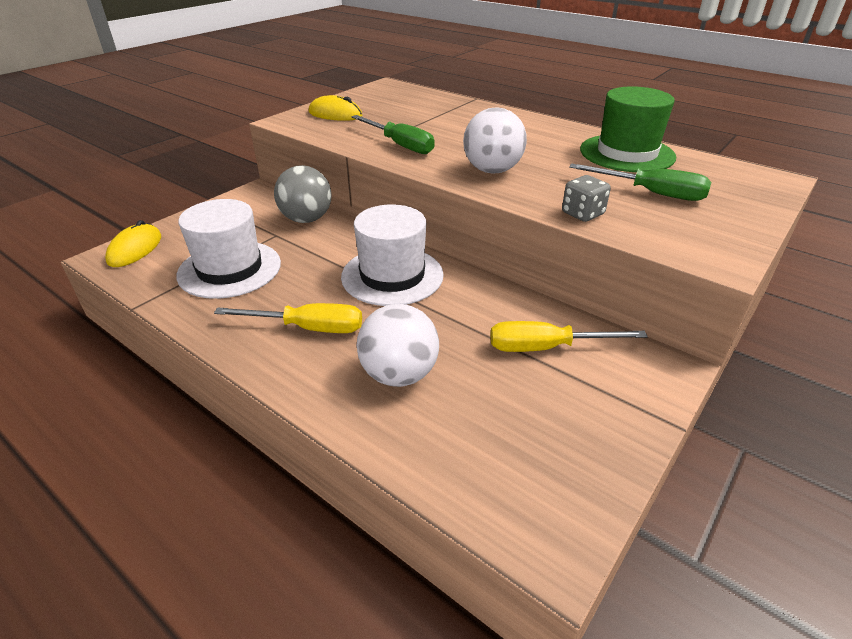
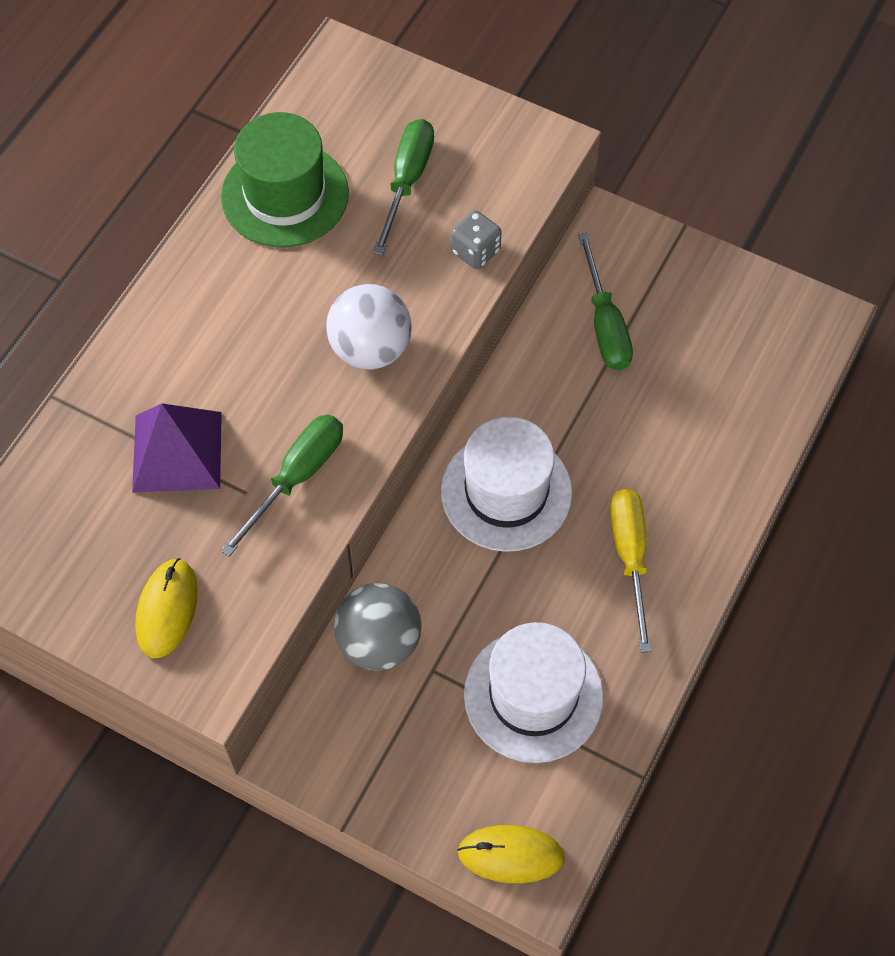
camera: 100 degrees left, 25 degrees up
white ball [357,304,439,387] -> none
yellow screwdriver [490,321,648,352] -> green screwdriver [578,233,633,370]
none -> purple pyramid [132,404,222,493]

